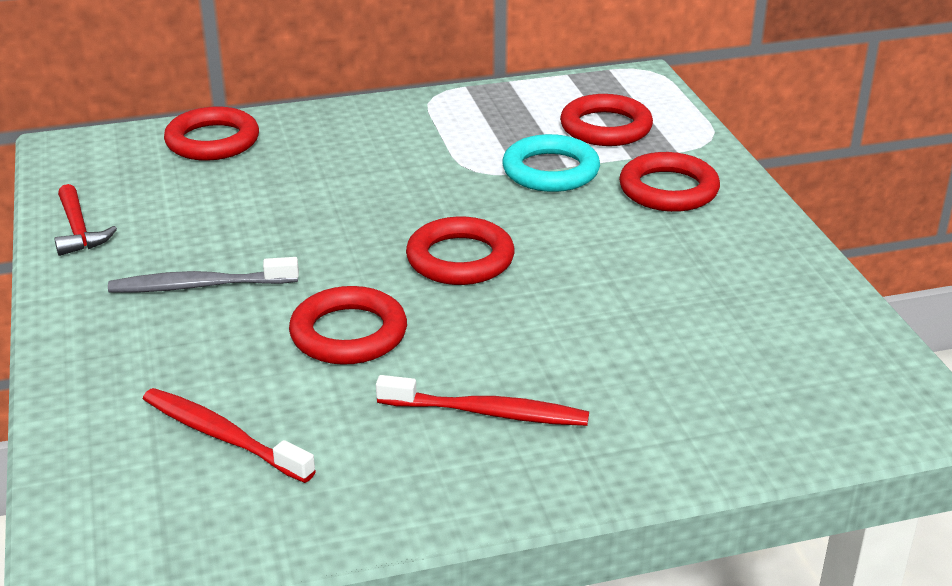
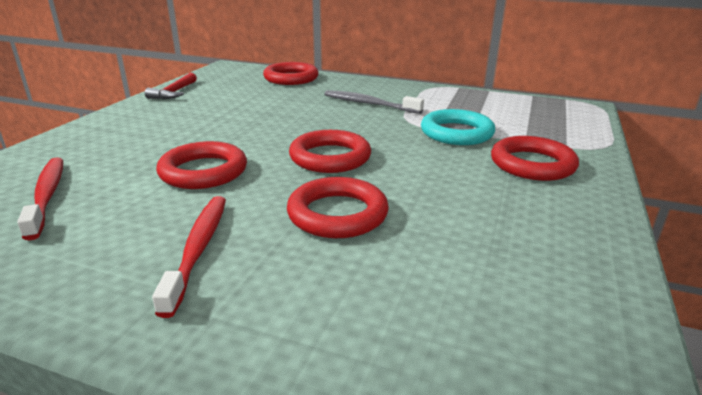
camera: 35 degrees right, 5 degrees down
grey toothbrush [108,257,299,293] -> grey toothbrush moved to [324,90,424,114]
red toothbrush [376,375,589,426] -> red toothbrush turned 135 degrees counterclockwise [152,196,226,318]
red ring [560,94,653,146] -> red ring moved to [287,177,389,238]

